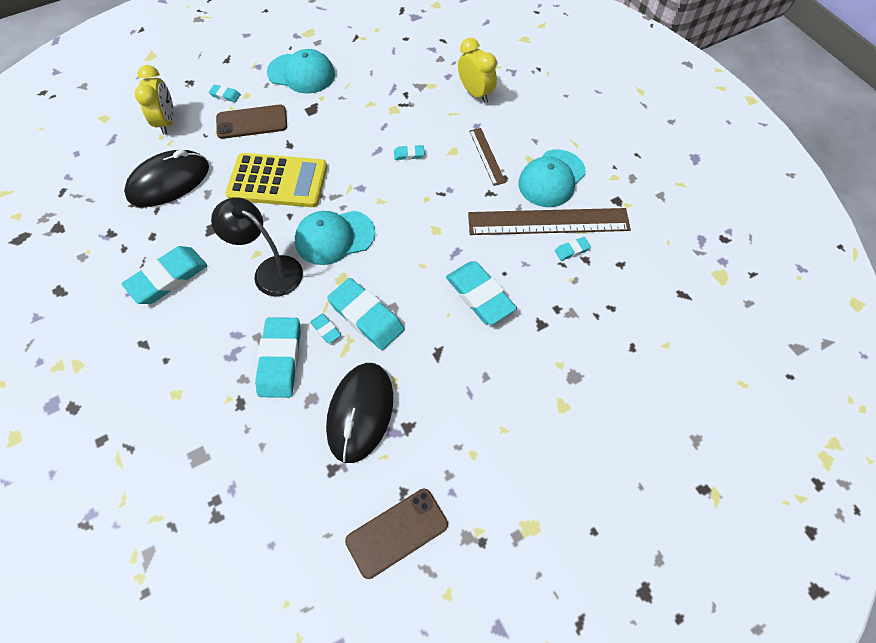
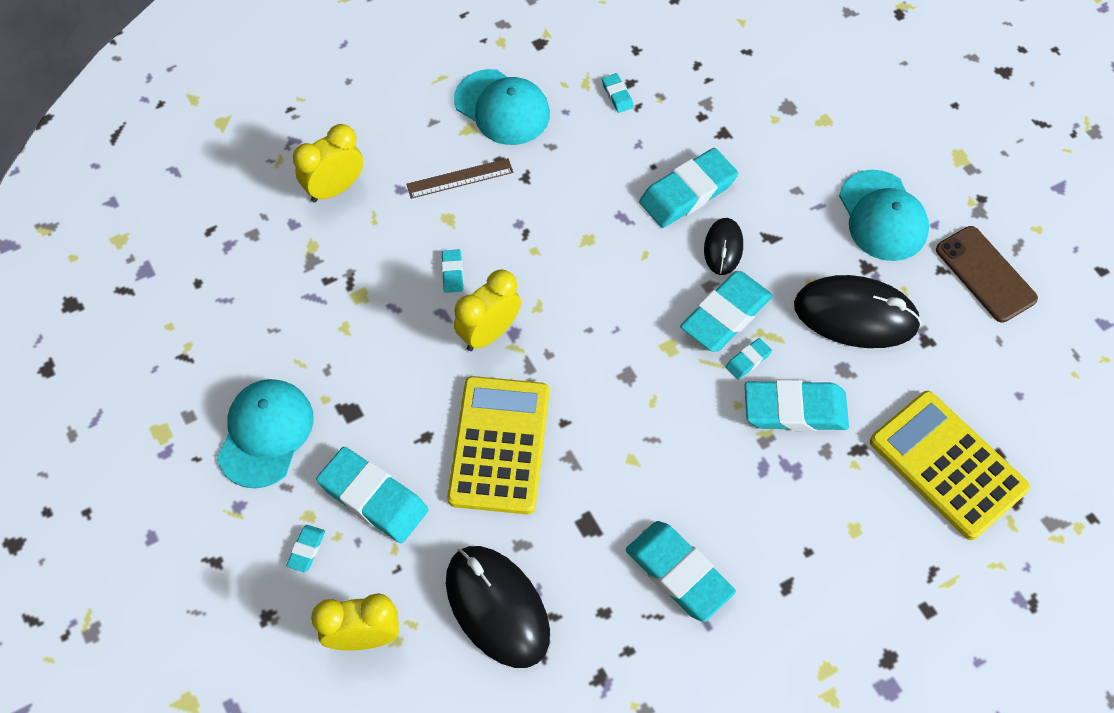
camera: 90 degrees left, 0 degrees up
black lamp [211,197,303,296] -> none
brown phone [216,105,287,139] -> turquoise eraser [316,447,428,543]
turquoise cap [295,211,375,265] -> turquoise cap moved to [839,170,929,261]
brown ruler [468,208,631,235] -> none
none -> yellow clock [454,269,521,351]
none -> black mouse [704,218,743,275]
none -> yellow calculator [870,391,1030,540]

